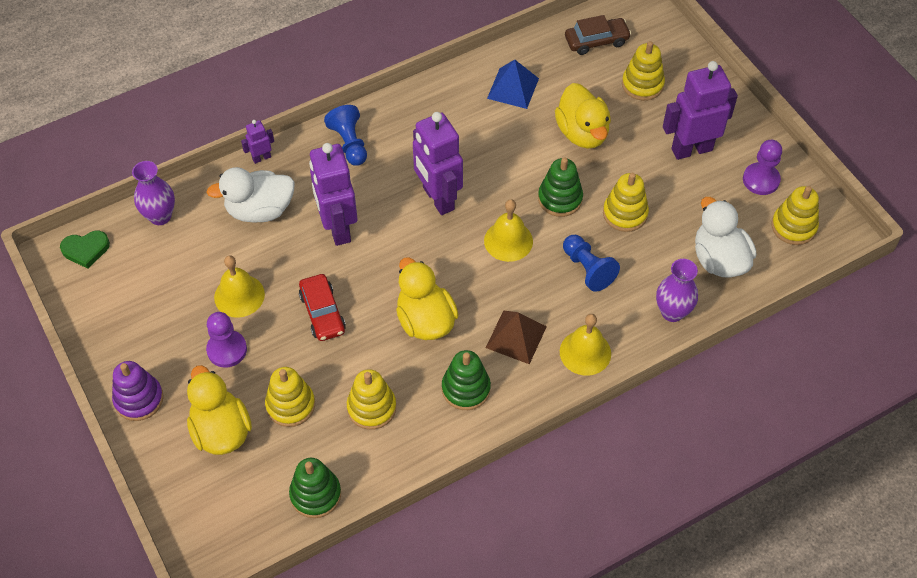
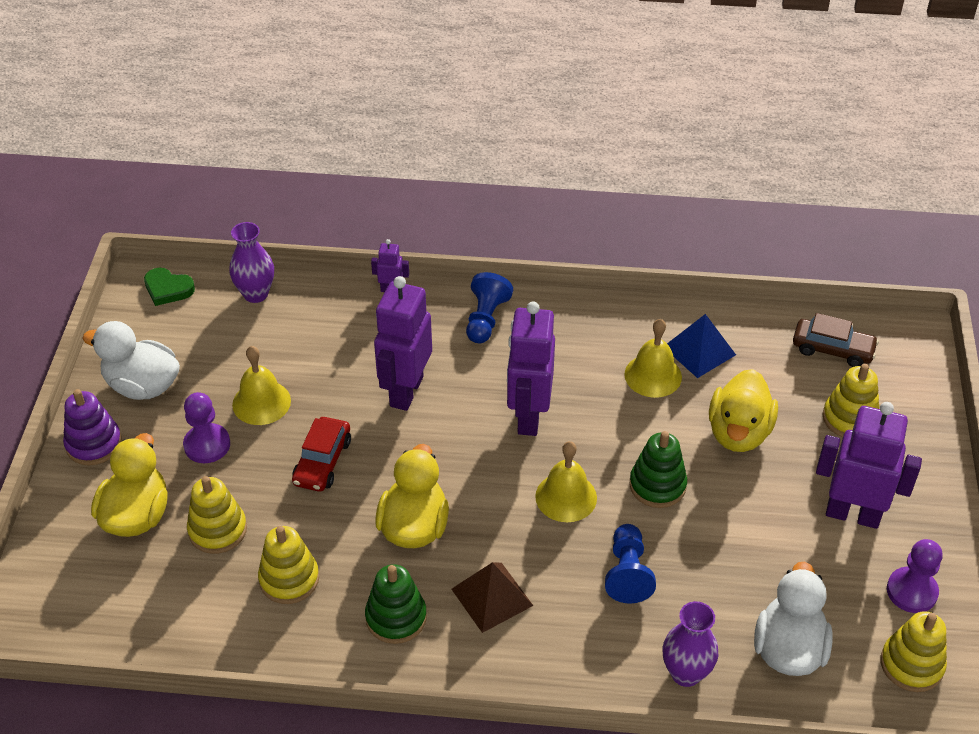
camera: 35 degrees right, 10 degrees down
white duck [206,167,295,223] -> white duck moved to [82,321,180,400]
green stacking toy [289,458,341,518] -> none
yellow bell [560,314,611,376] -> yellow bell moved to [624,319,682,398]
yellow stacking toy [603,173,649,232] -> none

